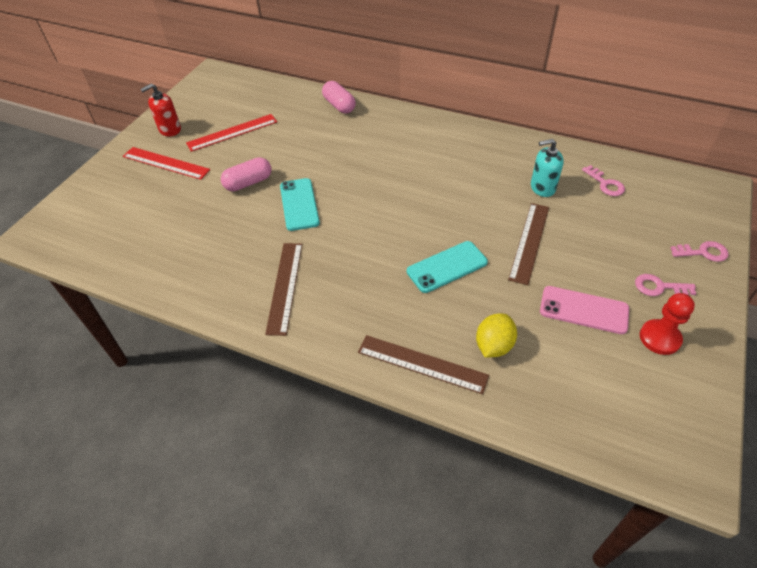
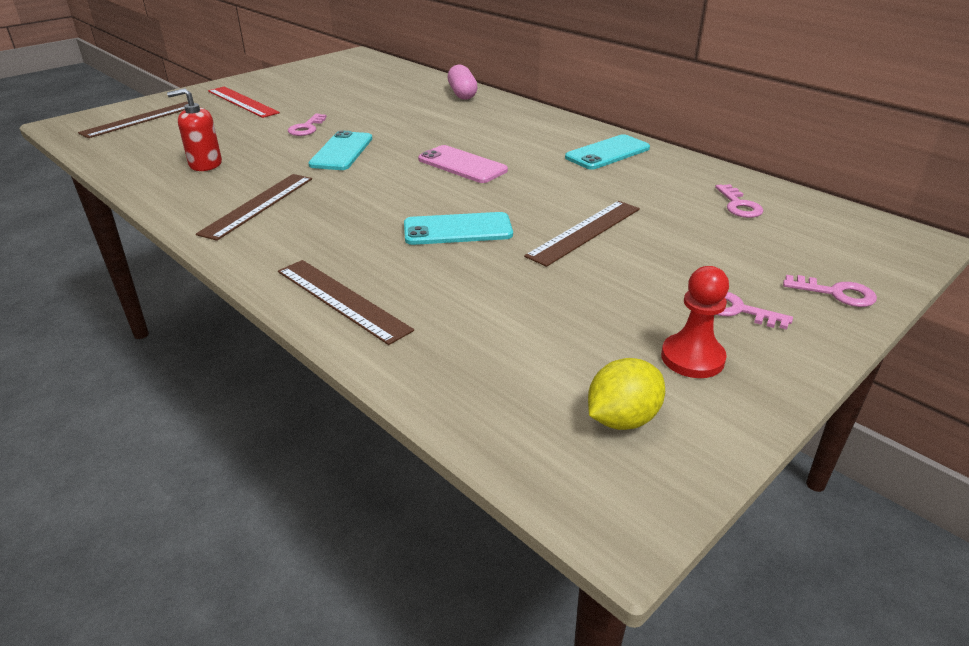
camera: 20 degrees right, 15 degrees down
red soap dispenser [140,84,181,136] -> red soap dispenser moved to [167,88,222,171]
red ruler [186,114,277,152] -> none
pink capsule [221,157,271,191] -> pink key [288,114,327,136]
yellow lemon [476,313,517,357] -> yellow lemon moved to [588,358,665,430]
turquoise soap dispenser [531,139,564,197] -> none
pink phone [540,286,629,334] -> pink phone moved to [418,145,508,183]
none -> brown ruler [78,102,188,138]
none -> turquoise phone [565,134,650,170]

